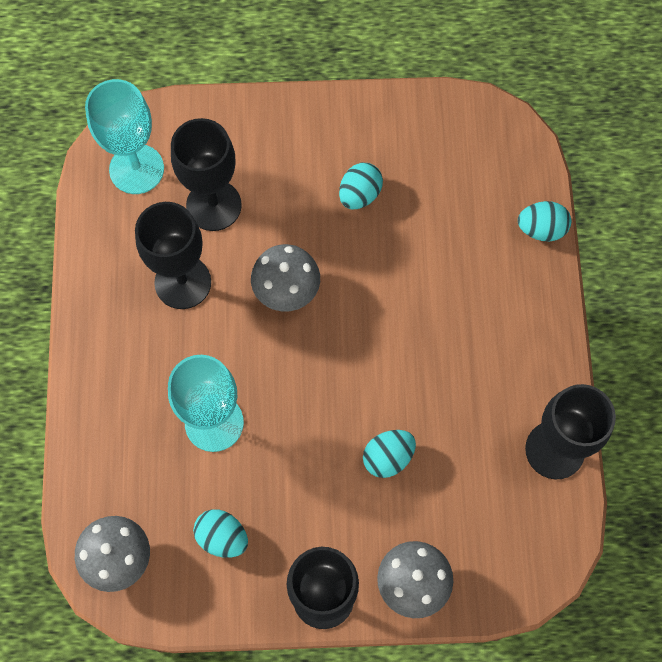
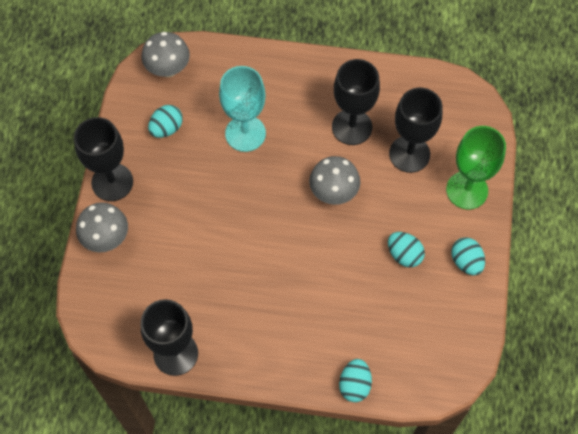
camera: 100 degrees right, 5 degrees down
turquoise goblet [85,79,164,194] -> none
turquoise egg [363,430,416,478] -> turquoise egg moved to [451,237,485,275]
none -> green goblet [446,126,506,209]

